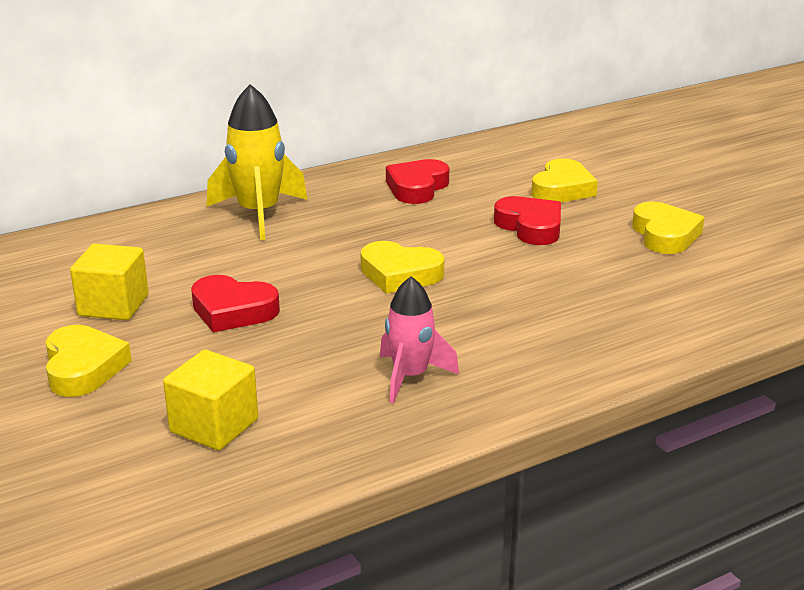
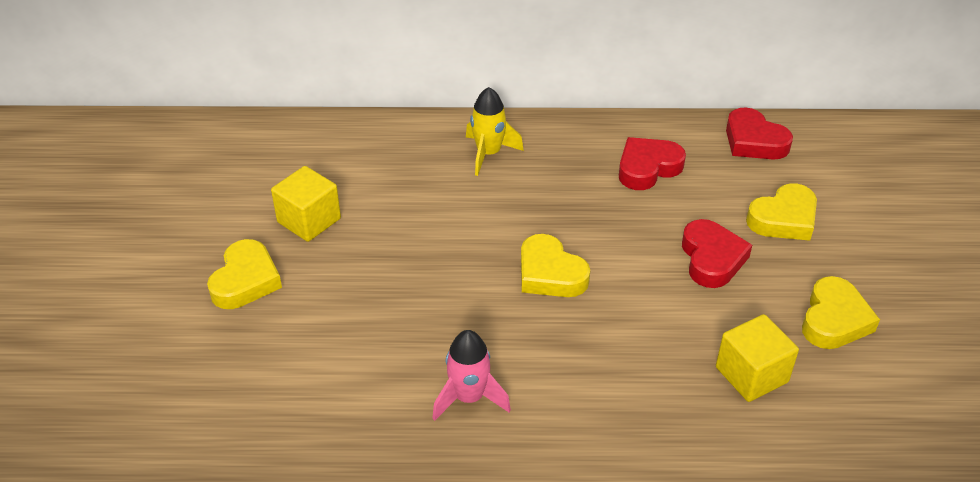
camera: 30 degrees right, 15 degrees up
yellow cube [163,350,258,450] -> yellow cube moved to [716,314,799,402]
red heart [191,275,280,332] -> red heart moved to [726,107,793,159]
yellow rocket [207,84,308,240] -> yellow rocket [466,87,524,176], size x0.66

